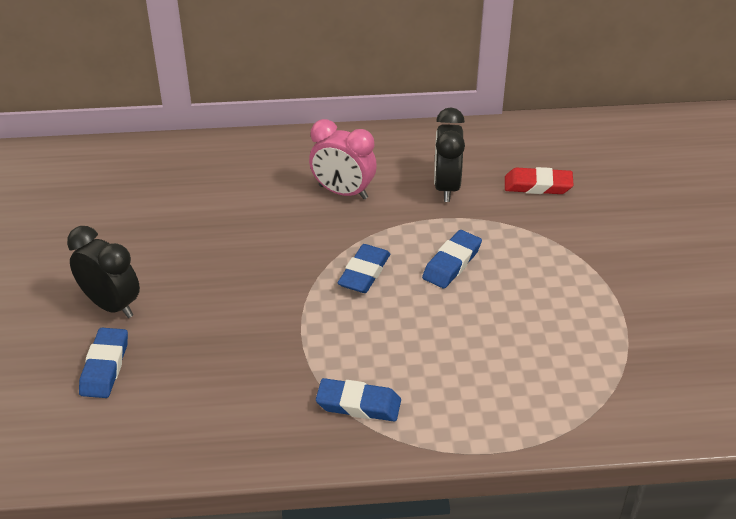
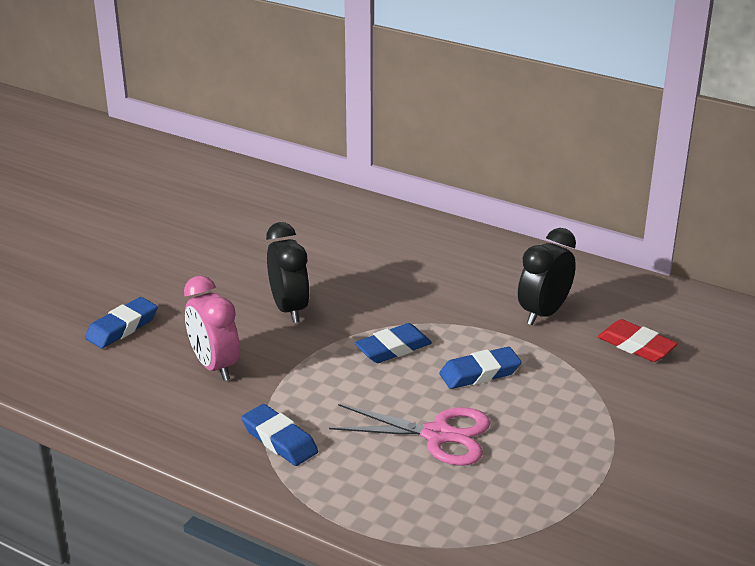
camera: 35 degrees right, 10 degrees down
black clock [67,226,140,318] -> black clock moved to [266,222,310,323]
pink clock [309,119,377,199] -> pink clock moved to [184,276,240,381]
none -> pink scissors [329,404,490,466]

